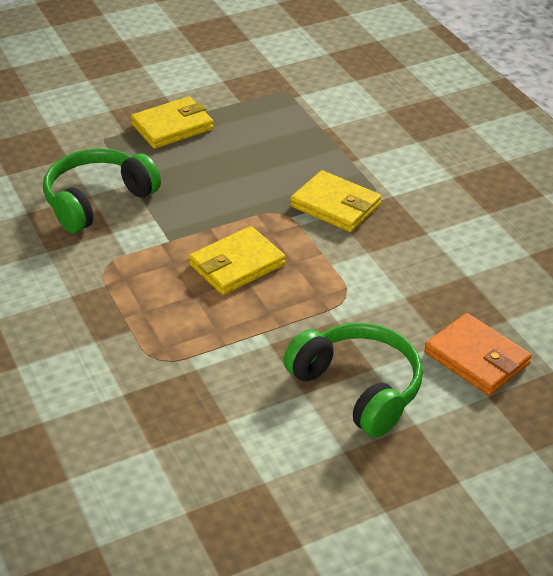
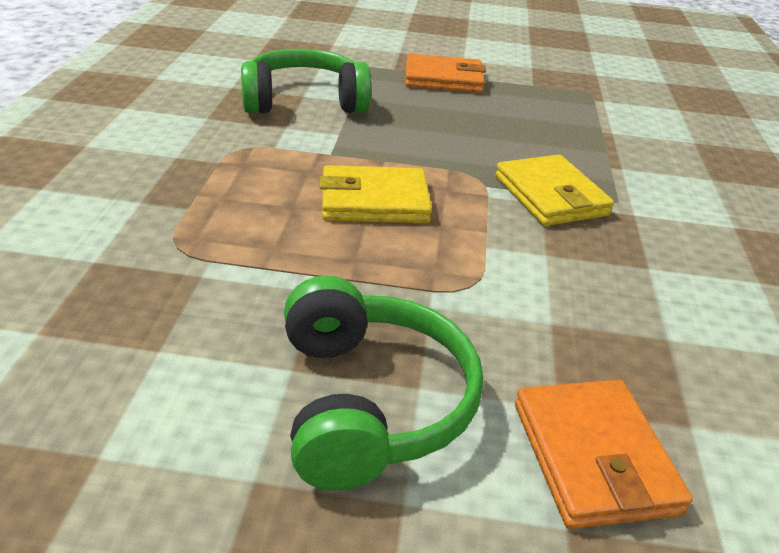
camera: 30 degrees right, 5 degrees down
yellow wallet [131,96,214,149] -> orange wallet [405,54,486,93]

